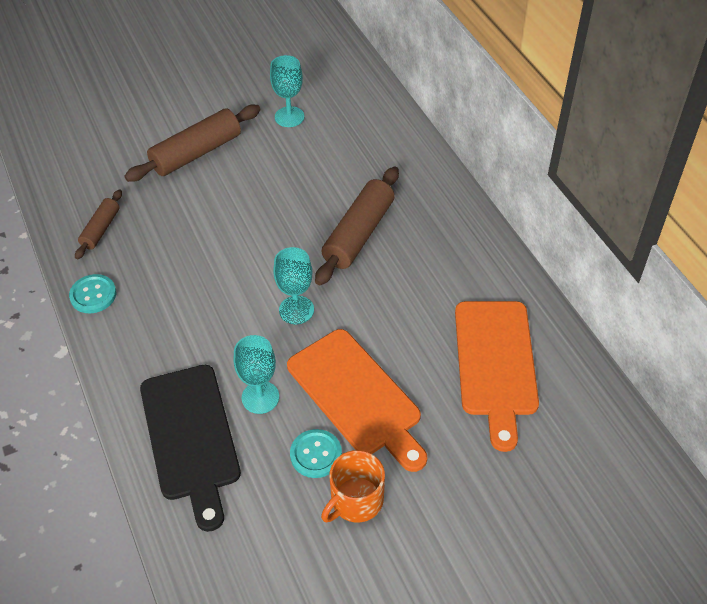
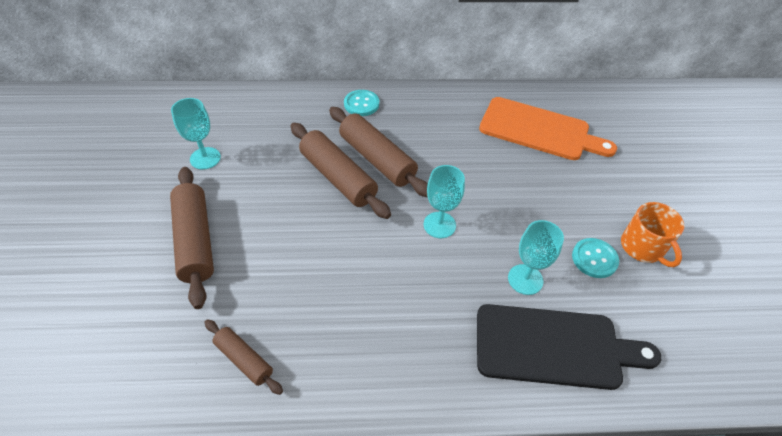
camera: 70 degrees left, 0 degrees up
turquoise button [69,274,116,313] -> turquoise button moved to [344,90,379,116]
orange cutting board [287,329,427,472] -> none
none -> brown rolling pin [291,123,391,219]

